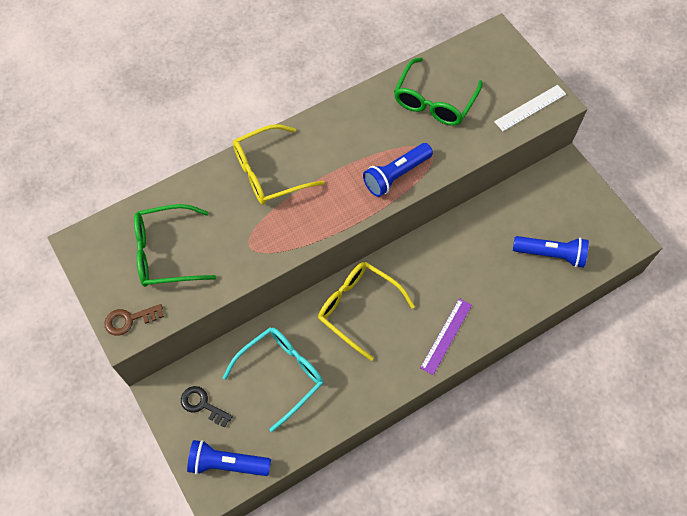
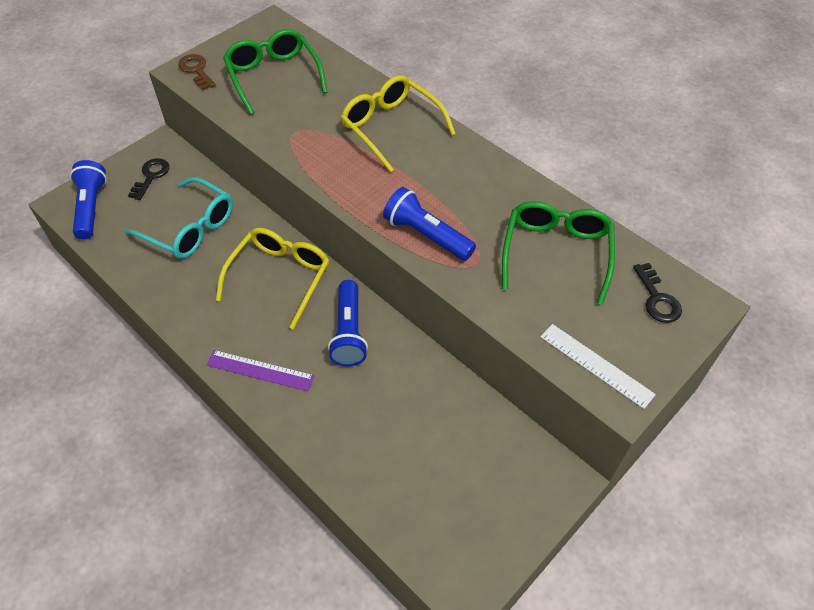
camera: 75 degrees right, 10 degrees down
green glasses [394,57,483,126] -> green glasses turned 90 degrees clockwise [502,201,615,305]
blue flashlight [513,236,589,268] -> blue flashlight moved to [328,280,368,366]
none -> black key [633,263,682,323]

